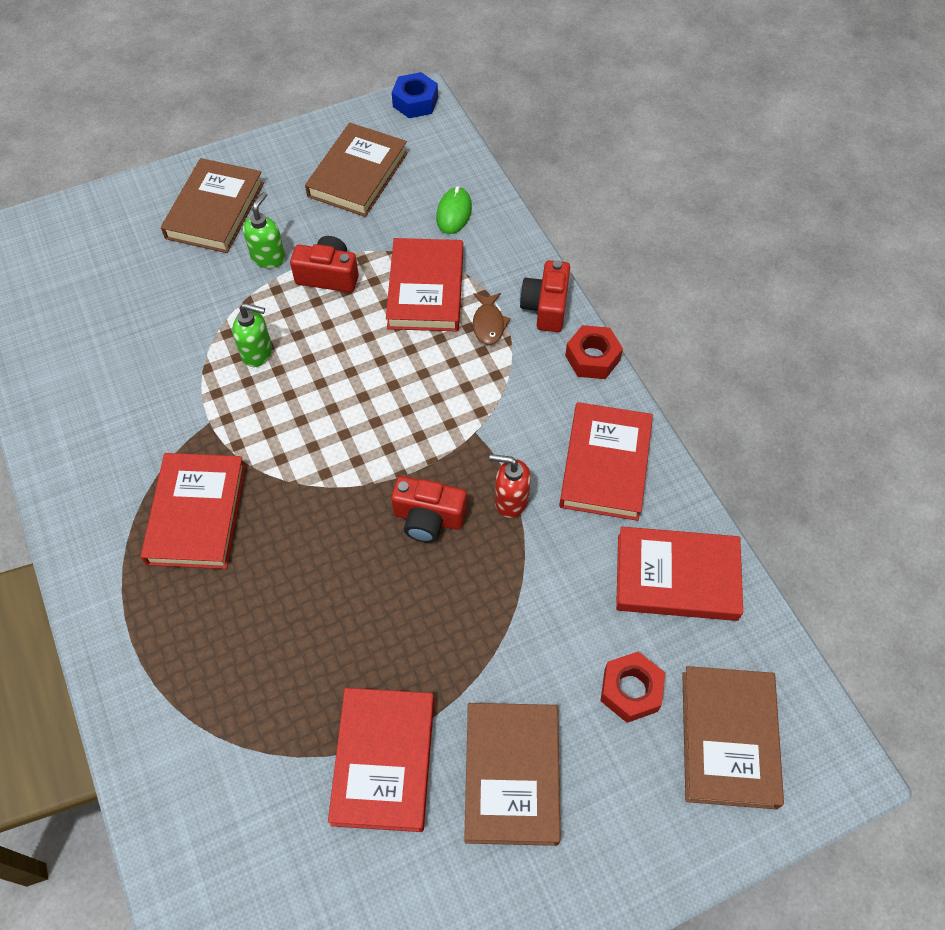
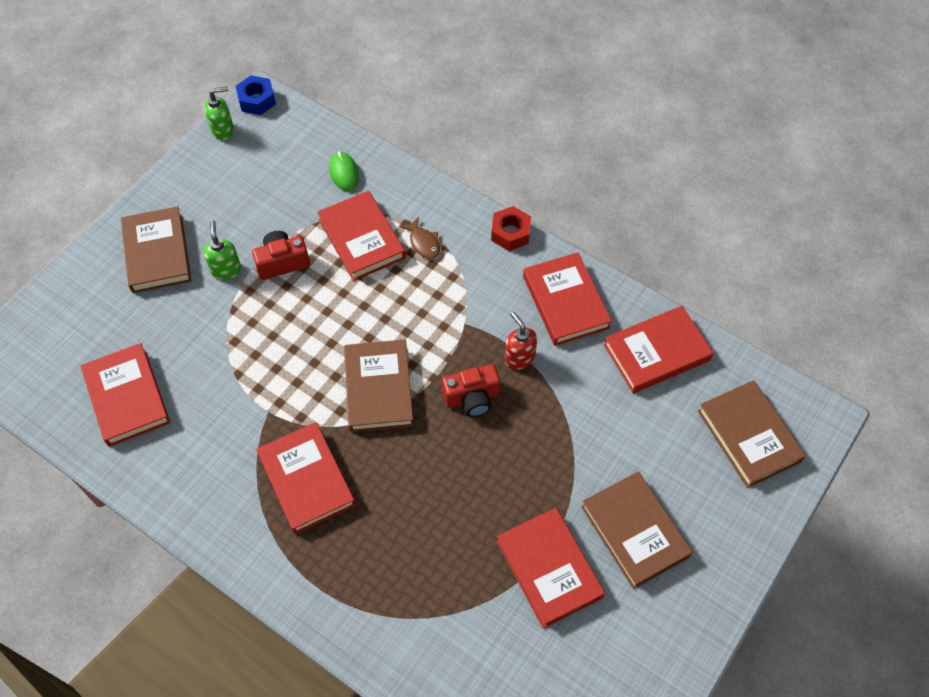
camera: 30 degrees left, 0 degrees up
green soap dispenser [232,303,272,367] -> green soap dispenser moved to [204,87,234,140]
brown book [305,123,408,217] -> brown book moved to [344,340,414,432]
red soap dispenser [489,454,531,518] -> red soap dispenser turned 75 degrees clockwise [505,312,537,370]
red camera [520,260,570,332] -> none
red nut [600,652,665,723] -> none
none -> red book [81,343,170,447]

